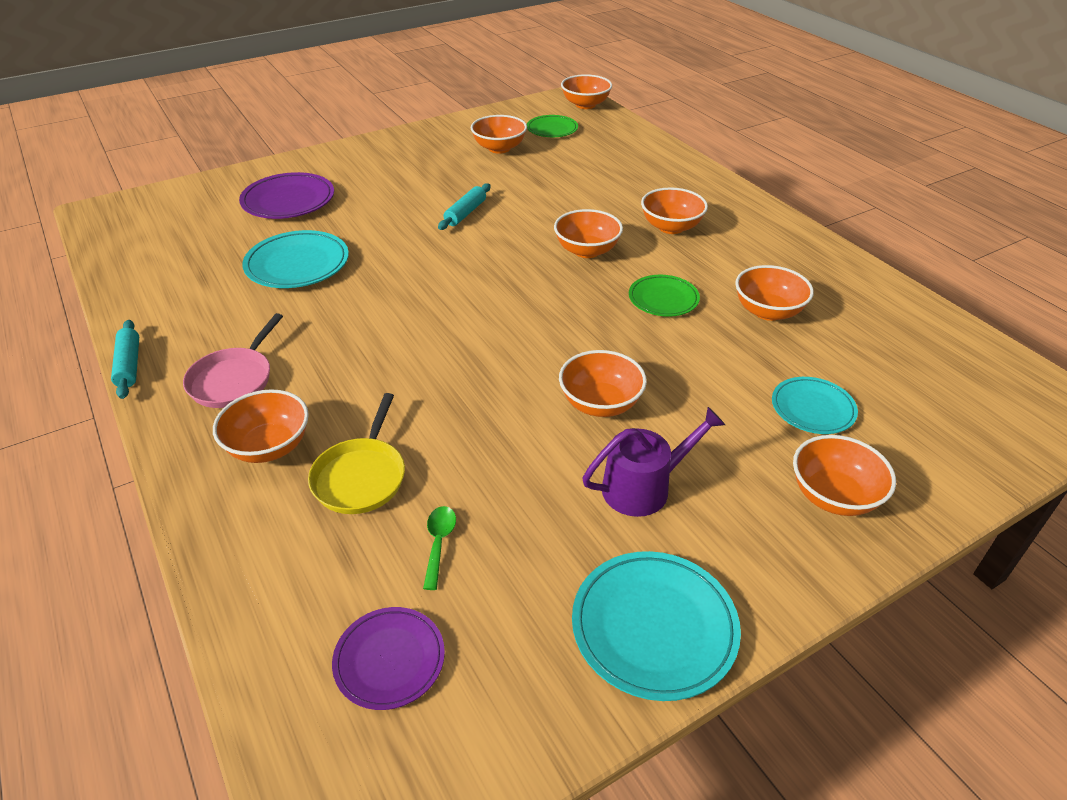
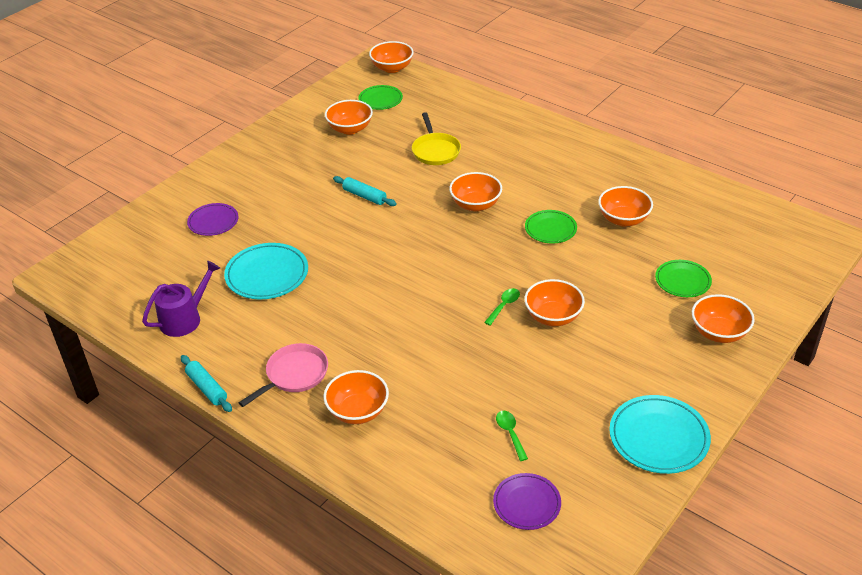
camera: 20 degrees left, 0 degrees up
pink pan [183,313,283,408] -> pink pan turned 135 degrees counterclockwise [239,343,328,407]
purple plate [239,172,334,219] -> purple plate [187,203,239,236], size x0.65
yellow pan [308,393,405,514] -> yellow pan moved to [412,112,461,165]
turquoise rolling pin [438,183,491,230] -> turquoise rolling pin turned 60 degrees counterclockwise [333,176,397,206]
purple watering can [582,407,725,517] -> purple watering can moved to [142,261,220,337]
orange bowl [641,187,708,234] -> none
turquoise plate [772,377,858,434] -> green plate [655,260,712,297]
none -> green spoon [484,288,520,326]

